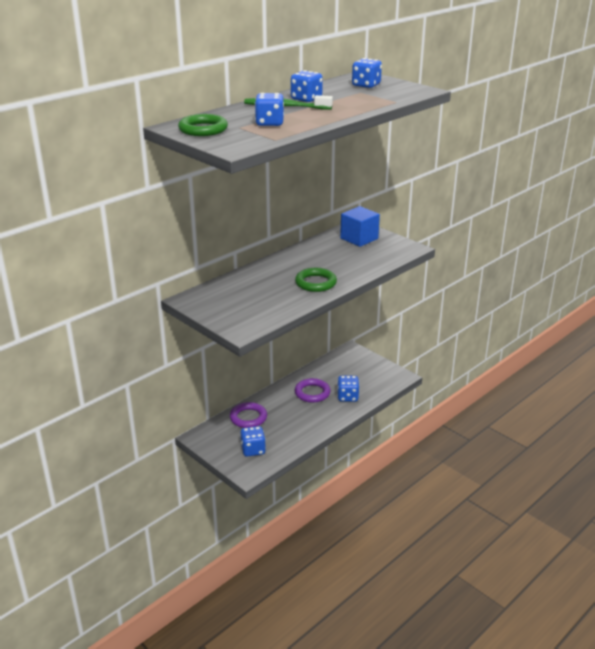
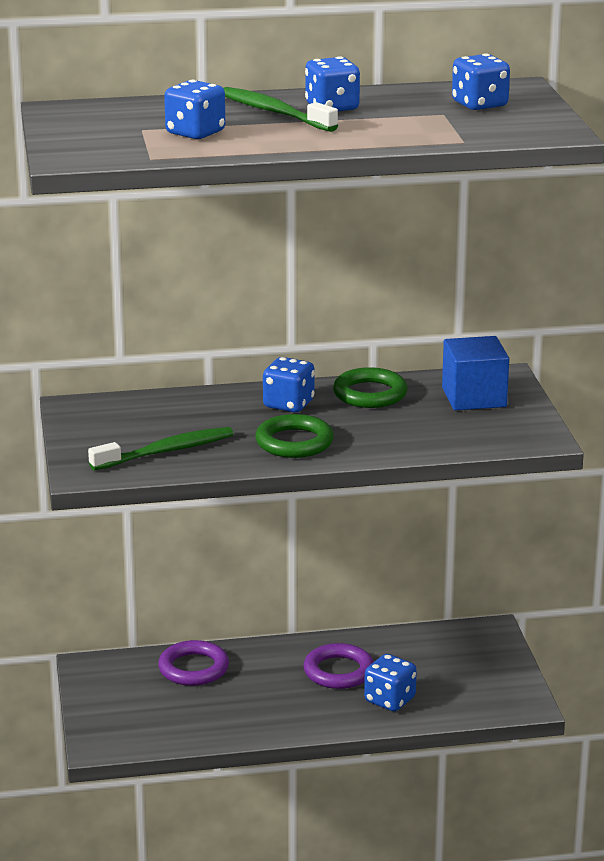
camera: 35 degrees right, 5 degrees down
green ring [178,114,228,136] -> green ring moved to [333,367,408,408]
blue dice [241,426,266,457] -> blue dice moved to [263,357,315,412]
none -> green toothbrush [88,427,233,470]

